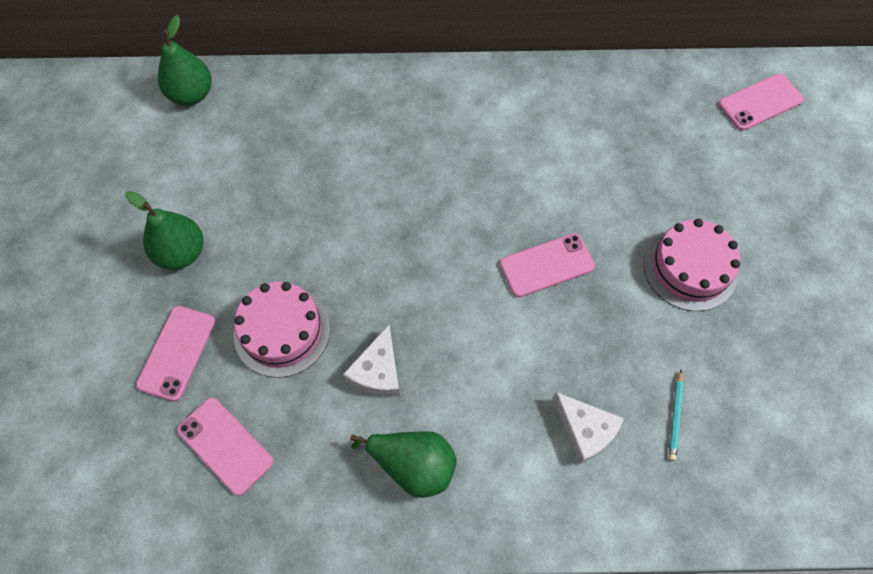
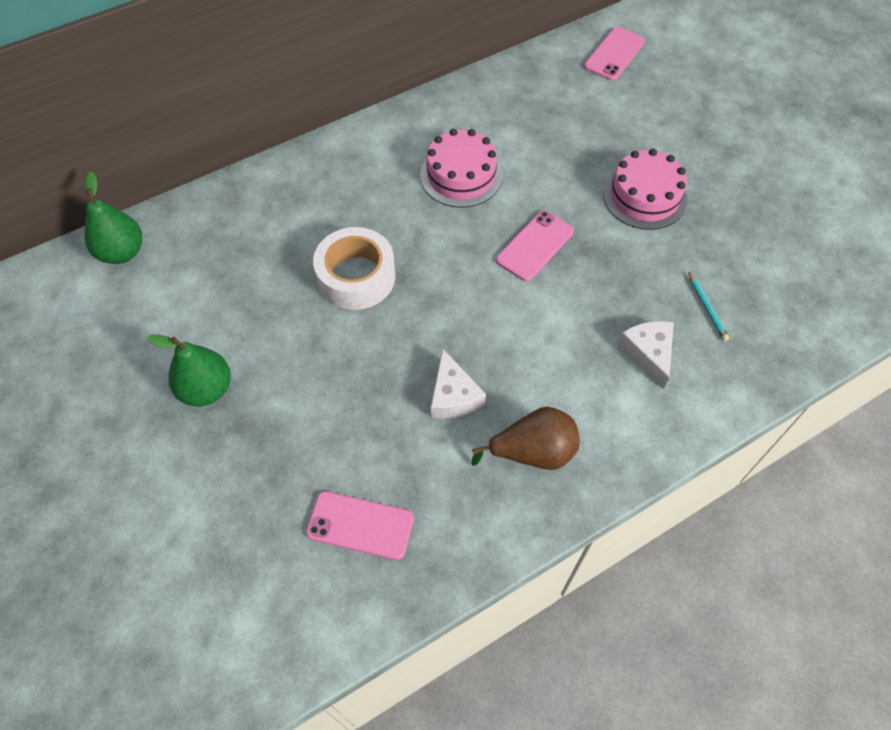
camera: 30 degrees left, 5 degrees down
pink phone [136,306,216,402] -> none
pink cake [233,282,330,378] -> pink cake moved to [420,129,503,208]
green pear [350,431,457,498] -> brown pear [471,407,579,470]
white cheese [553,392,624,464] -> white cheese turned 120 degrees counterclockwise [618,321,674,389]
none -> white tape [313,227,395,310]

